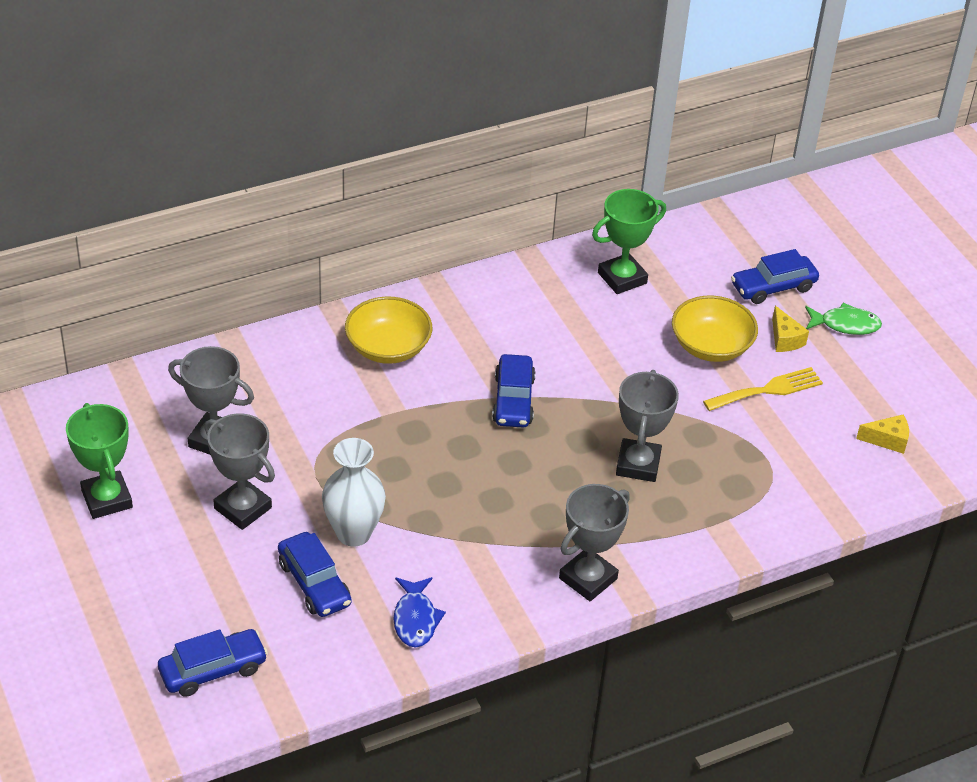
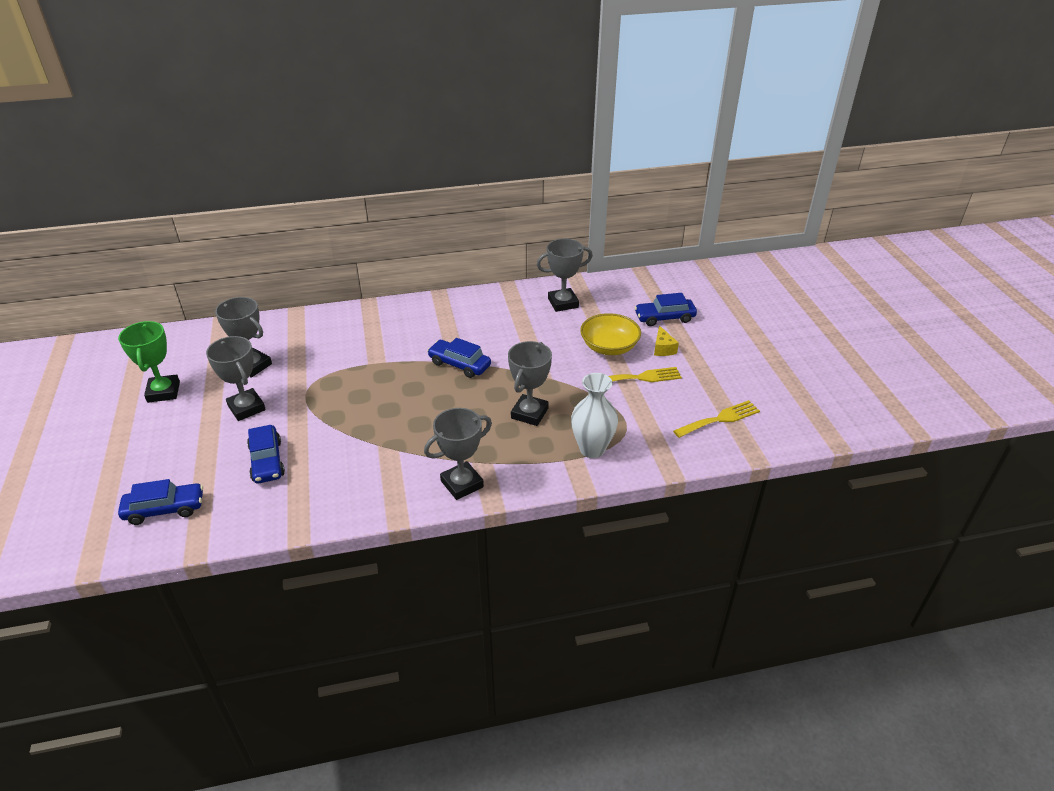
camera: 15 degrees right, 5 degrees down
white vase [322,438,386,547] -> white vase moved to [571,373,618,458]
yellow bowl [345,297,432,364] -> none
blue fish [393,577,446,648] -> none
blue car [492,354,536,428] -> blue car turned 105 degrees clockwise [427,338,491,378]
green trophy [592,189,666,294] -> grey trophy [537,239,593,312]
green fish [805,303,882,335] -> none
yellow cheese [856,415,909,454] -> yellow fork [673,400,760,438]

